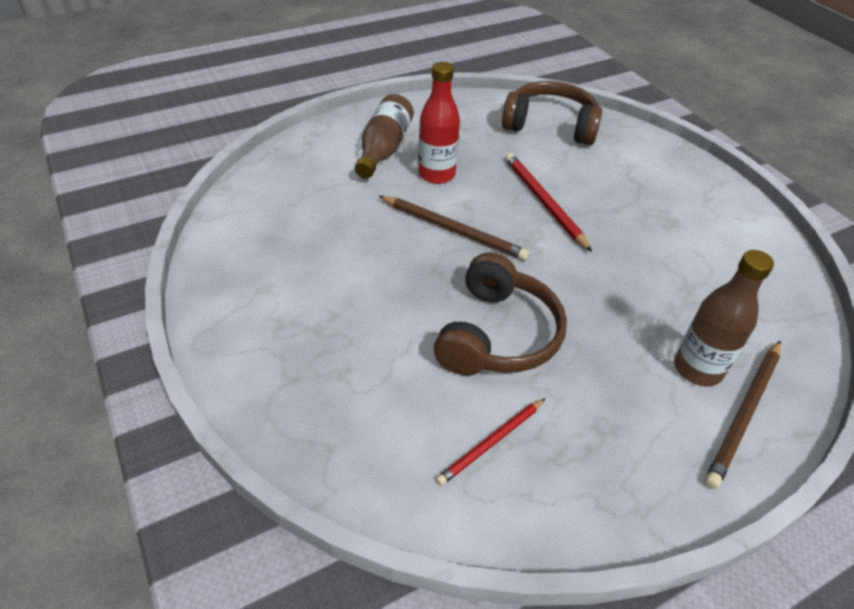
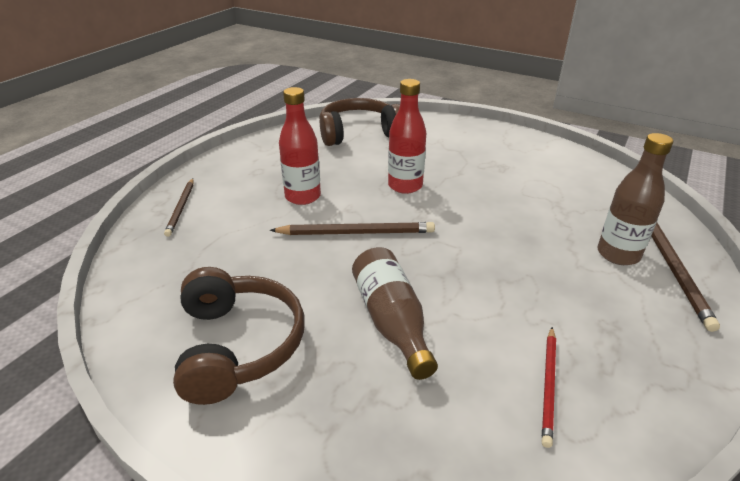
camera: 30 degrees left, 10 degrees down
brown bottle [355,94,414,179] -> brown bottle moved to [352,247,438,380]
brown headphones [434,252,567,375] -> brown headphones moved to [173,267,304,405]
red pencil [505,153,592,252] -> red bottle [388,79,426,194]
none -> brown pencil [164,179,194,237]

